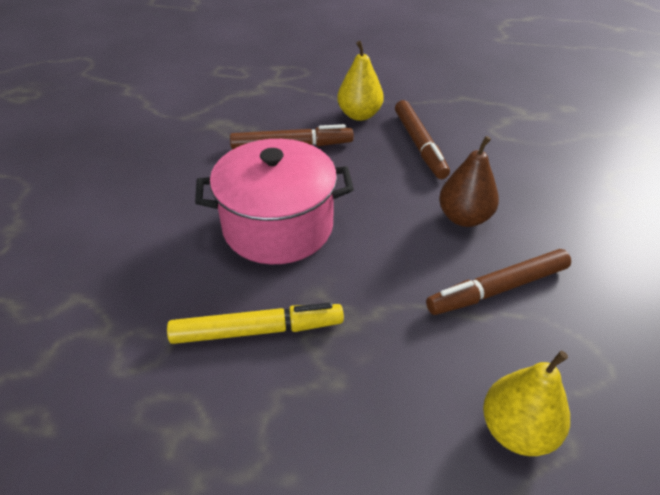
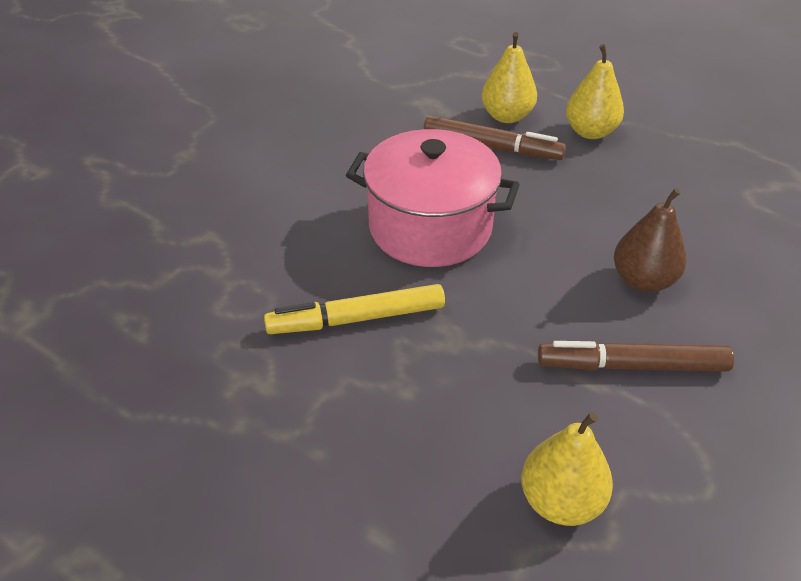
camera: 25 degrees right, 0 degrees up
yellow marker [167,303,344,344] -> yellow marker turned 150 degrees clockwise [264,284,445,334]
brown marker [395,100,450,179] -> none
none -> yellow pear [481,32,537,123]

